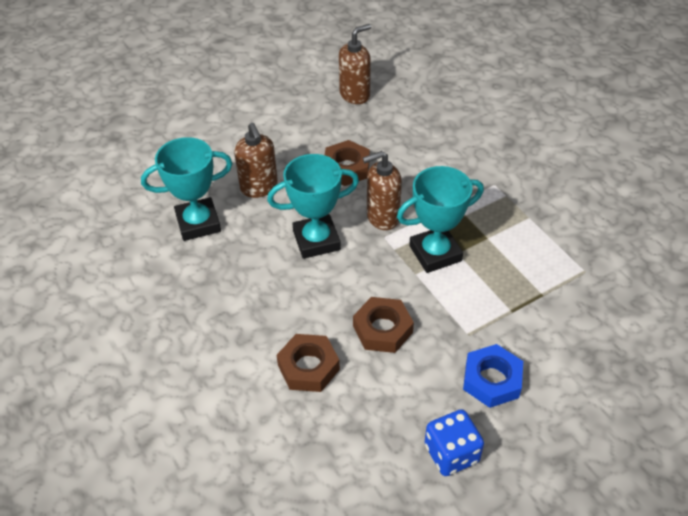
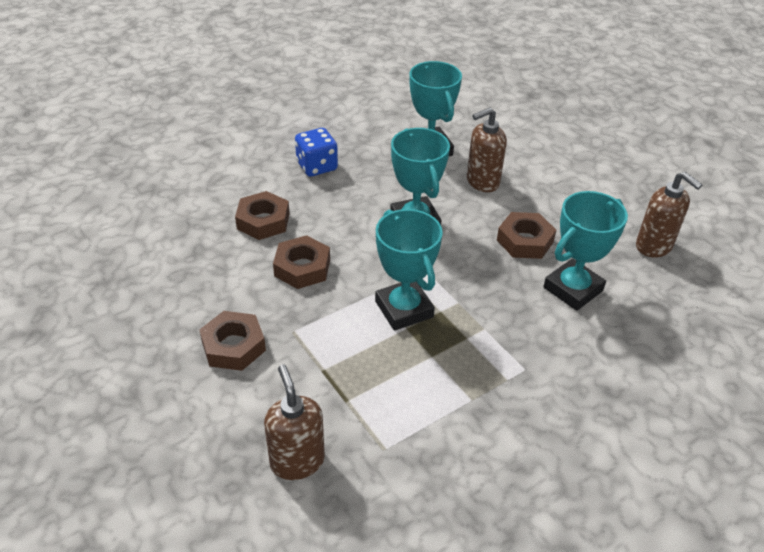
camera: 85 degrees right, 5 degrees down
brown soap dispenser [363,151,402,230] -> brown soap dispenser moved to [264,365,325,480]
blue dice [425,409,484,476] -> blue dice moved to [295,128,338,177]
blue nut [463,344,523,408] -> brown nut [199,311,266,371]
none -> turquoise trophy [543,191,628,311]

